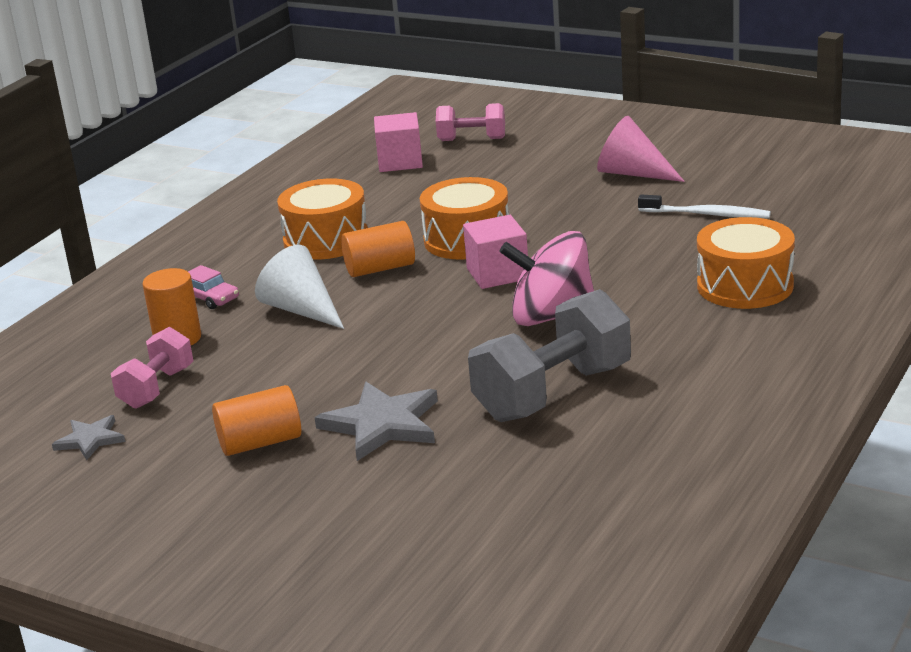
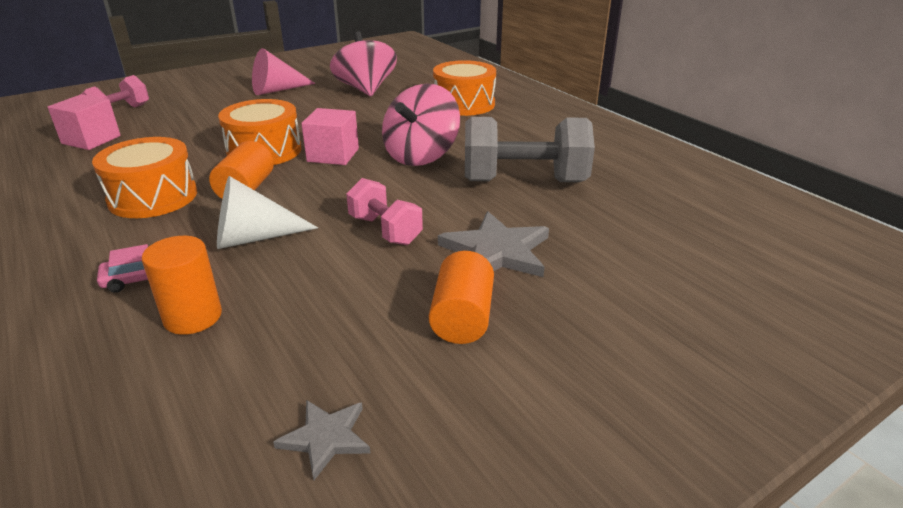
camera: 65 degrees left, 5 degrees up
pink dumbbell [111,327,193,409] -> pink dumbbell moved to [346,178,423,245]
grey dumbbell [468,289,631,422] -> grey dumbbell turned 75 degrees counterclockwise [465,117,595,182]
white toothbrush [638,194,771,218] -> pink spinning top [330,31,397,96]

